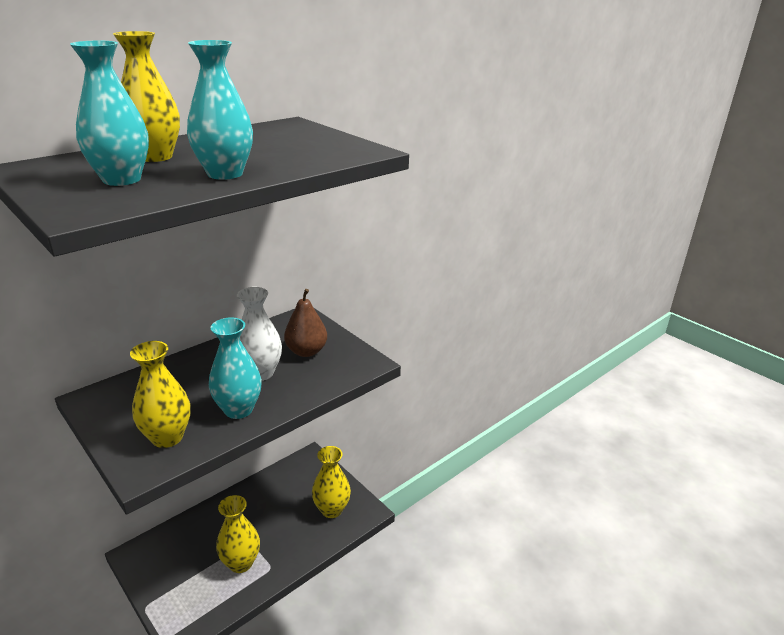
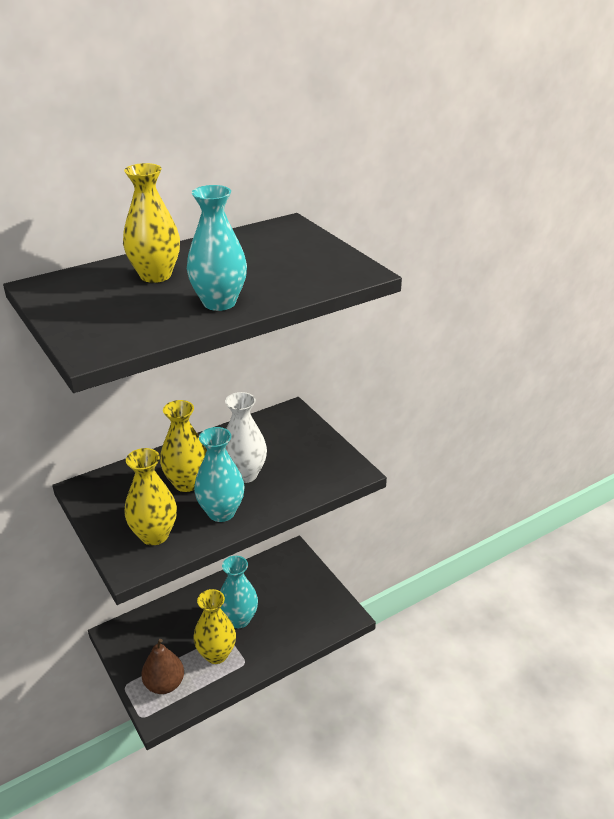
camera: 10 degrees right, 5 degrees up
turquoise vase [70,41,149,186] -> turquoise vase moved to [220,556,258,628]
brown pear [284,289,327,357] -> brown pear moved to [141,639,184,694]
yellow vase [312,446,351,518] -> yellow vase moved to [160,400,207,492]

